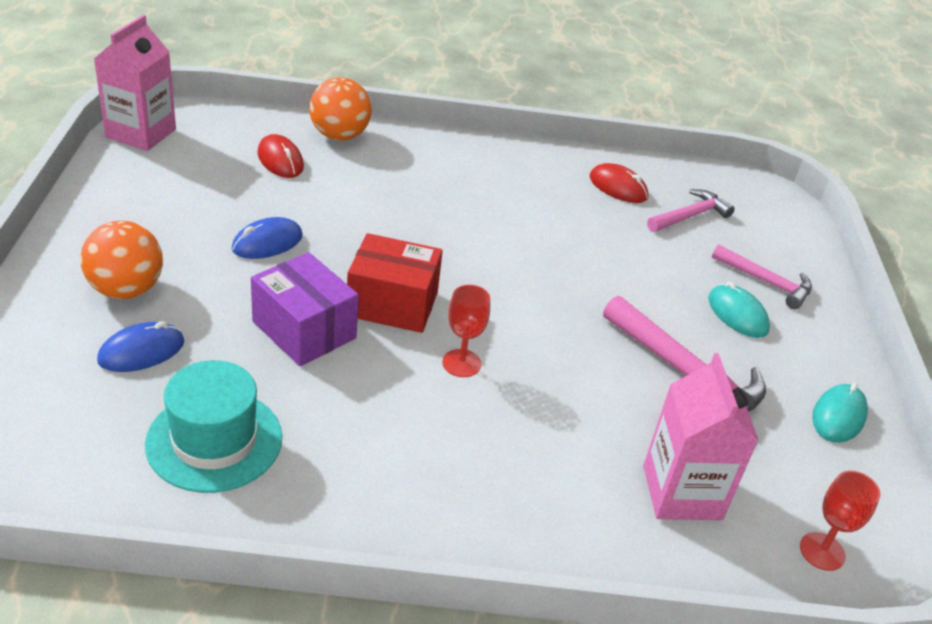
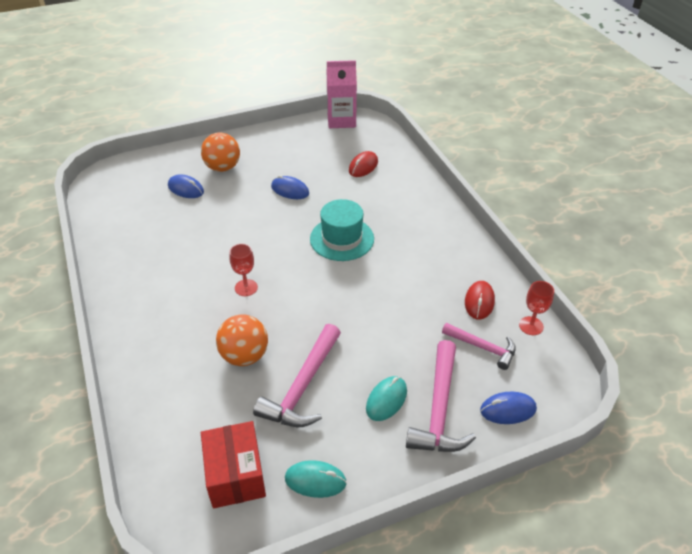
camera: 70 degrees right, 5 degrees up
turquoise hat [145,360,282,493] -> turquoise hat moved to [310,199,374,261]
purple box [251,252,359,366] -> none
orange ball [309,77,372,141] -> orange ball moved to [216,314,268,366]
red box [347,233,443,333] -> red box moved to [201,421,266,509]
pink carton [643,353,759,520] -> none
pink hammer [712,244,812,309] -> pink hammer [406,340,476,452], size x1.59
red goblet [800,471,881,571] -> red goblet moved to [519,281,554,335]
none -> blue mouse [480,392,537,424]

